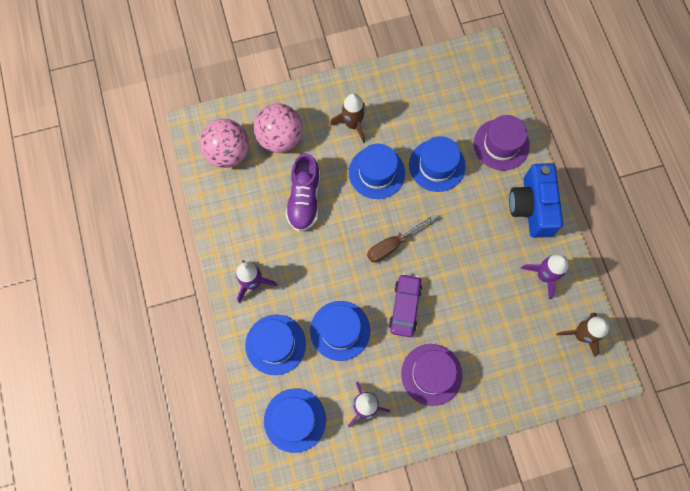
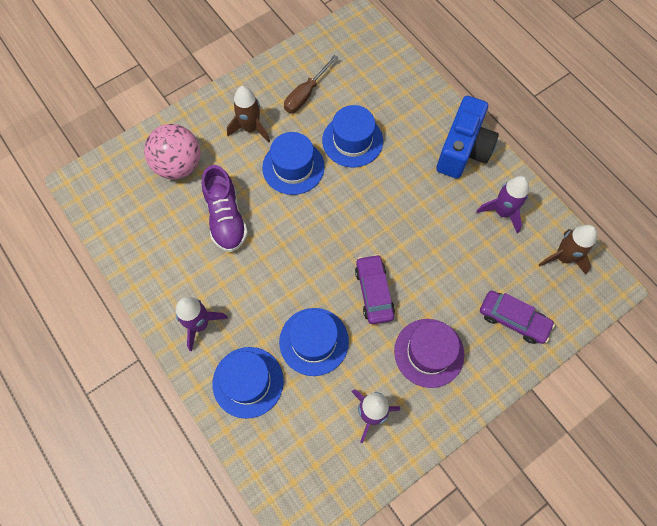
camera: 20 degrees left, 5 degrees down
pink ball [200,119,249,168] -> none
blue hat [264,388,326,453] -> none
brown screwdriver [367,215,436,262] -> brown screwdriver moved to [284,55,338,113]
purple hat [474,115,530,171] -> none
blue camera [509,163,563,238] -> blue camera turned 135 degrees counterclockwise [436,96,499,179]
none -> purple car [480,291,555,344]

